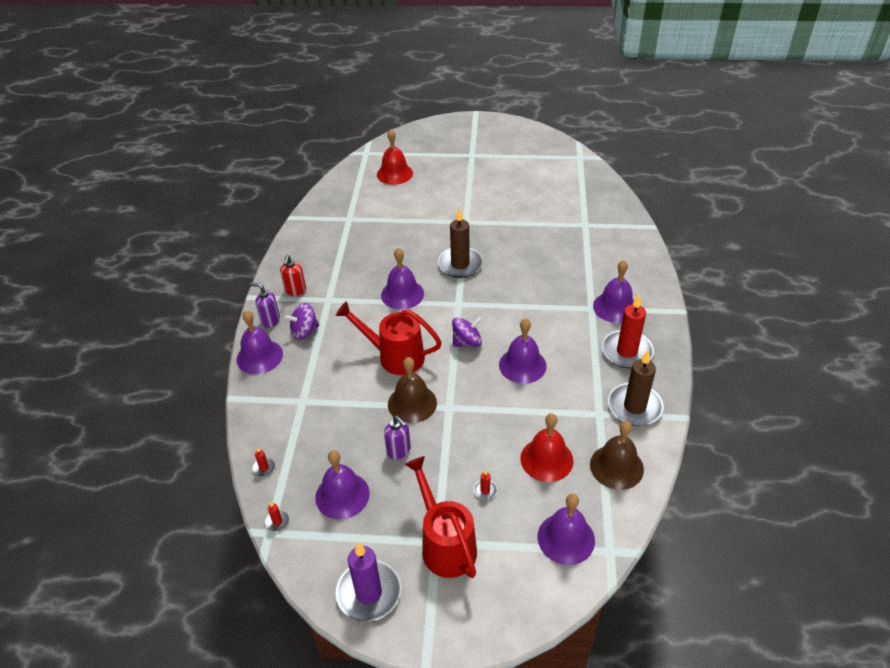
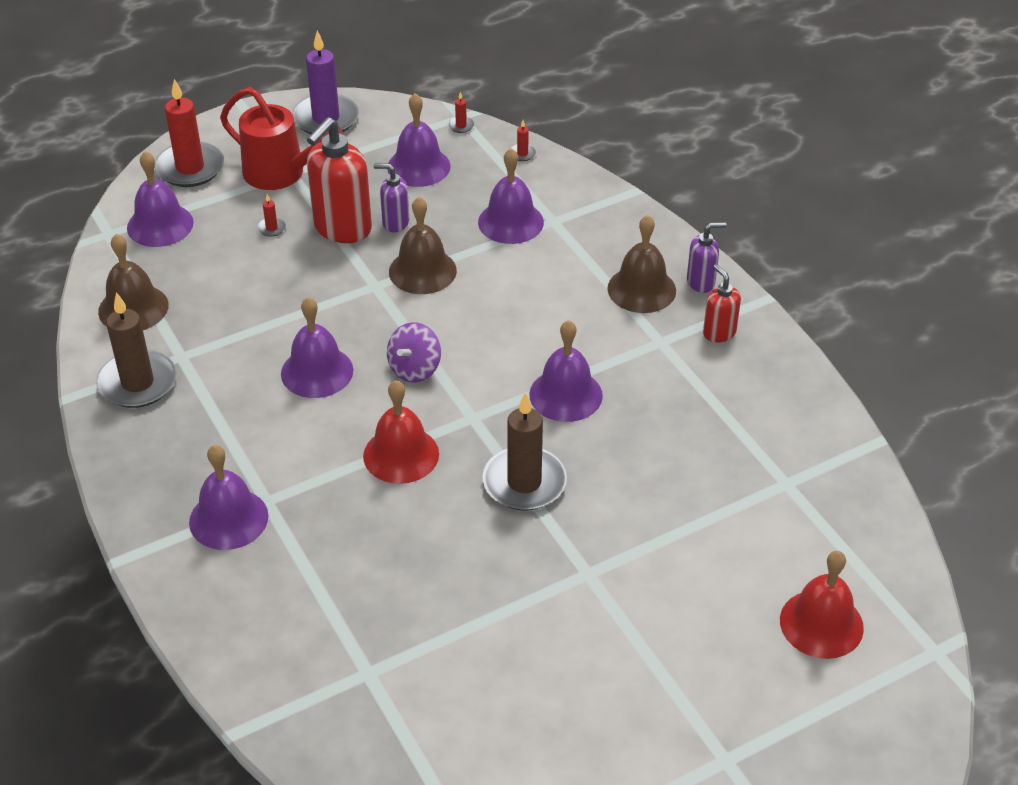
camera: 145 degrees right, 0 degrees up
purple bell [236,310,283,374] -> purple bell moved to [478,148,544,244]
purple spinning top [284,303,319,340] -> brown bell [607,215,676,313]
red watering can [336,301,442,375] -> none
red bell [520,413,573,482] -> red bell moved to [363,380,439,484]
red candle [602,294,654,368] -> red candle moved to [154,79,224,187]
none -> red soap dispenser [307,117,372,243]

